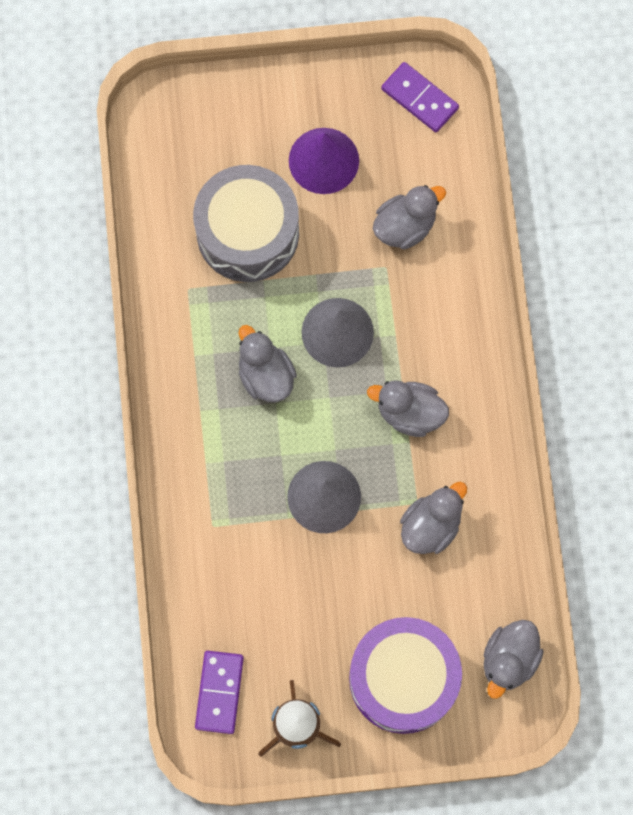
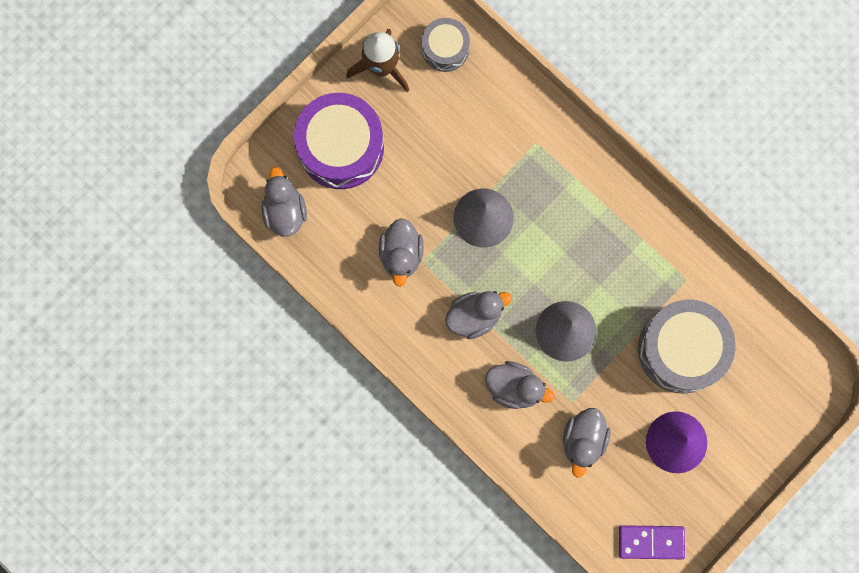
camera: 140 degrees right, 5 degrees up
purple domino [195,651,244,734] -> grey drum [422,18,470,72]
grey duck [238,325,297,402] -> grey duck moved to [485,361,554,409]

